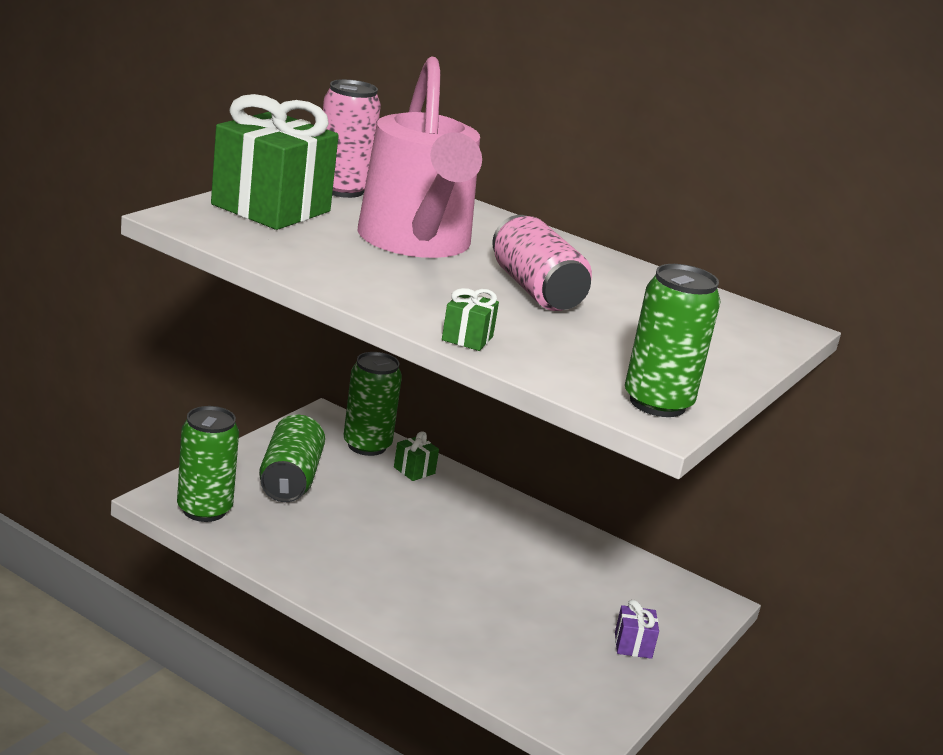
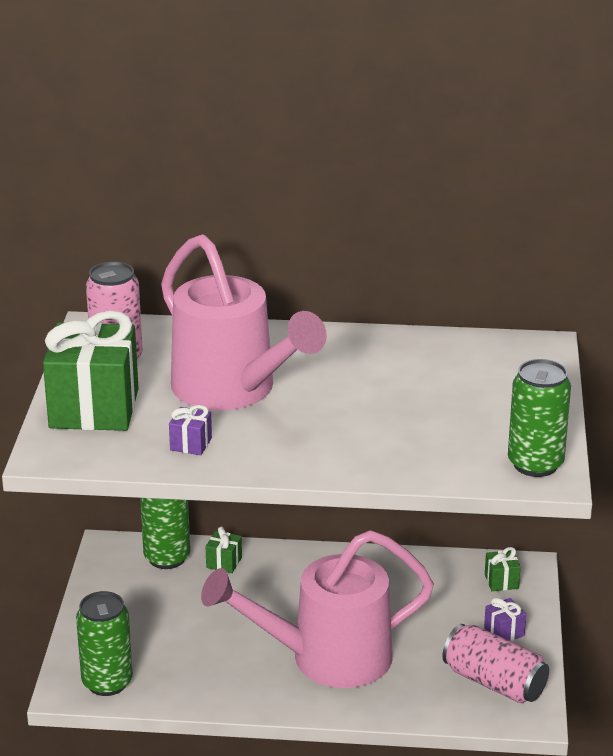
camera: 25 degrees left, 5 degrees up
green can [259,415,325,502] -> none
green gift [442,288,499,351] -> green gift moved to [485,547,521,591]
pink can [492,215,592,311] -> pink can moved to [442,624,549,703]
none -> purple gift [169,405,212,455]
none -> pink watering can [201,530,434,688]

